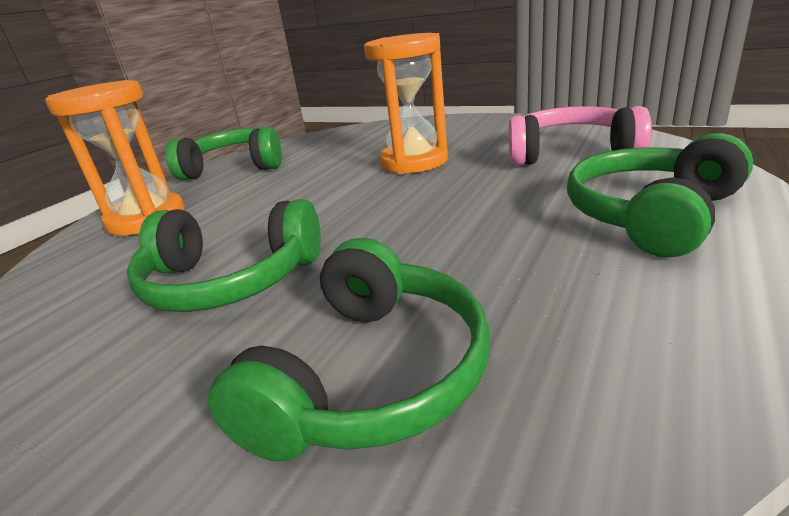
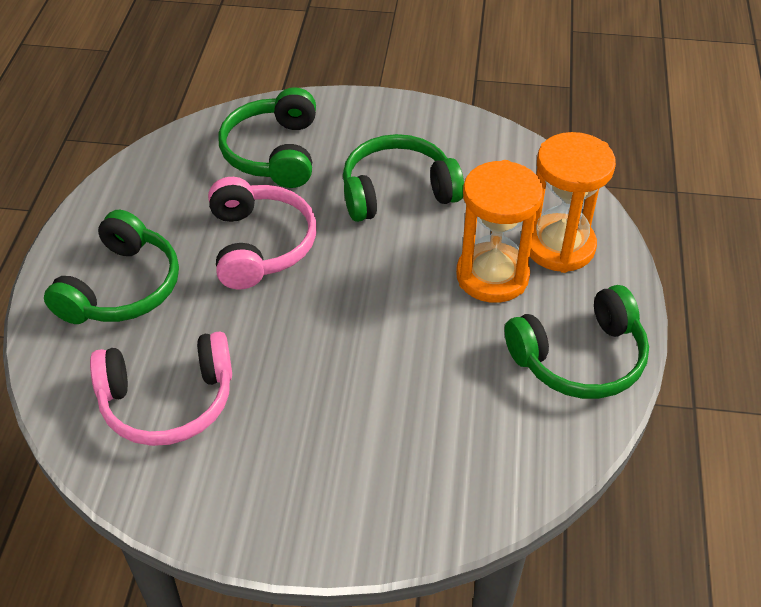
camera: 155 degrees right, 20 degrees up
orange hourglass [364,33,448,174] -> orange hourglass moved to [456,160,544,303]
none -> pink headphones [208,177,316,290]

